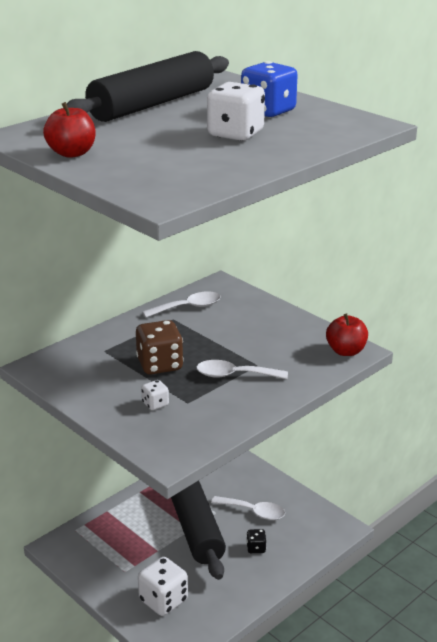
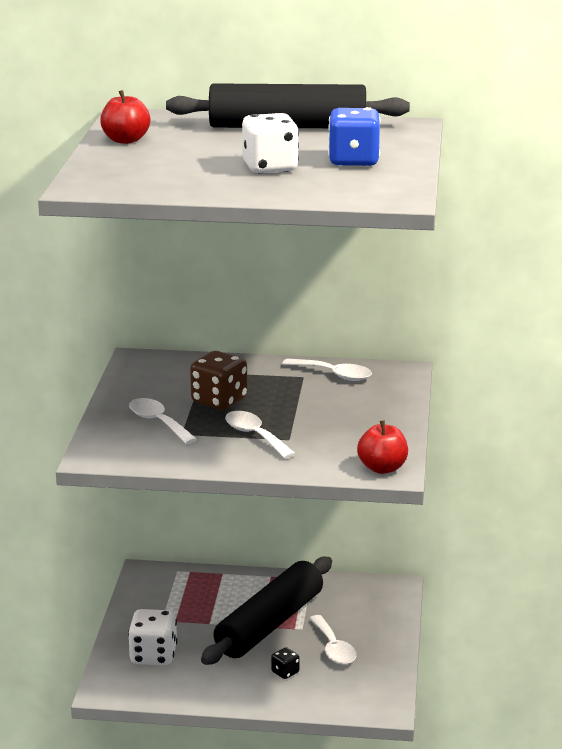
camera: 50 degrees right, 5 degrees down
white dice [141,380,169,410] -> white spoon [129,398,197,444]

